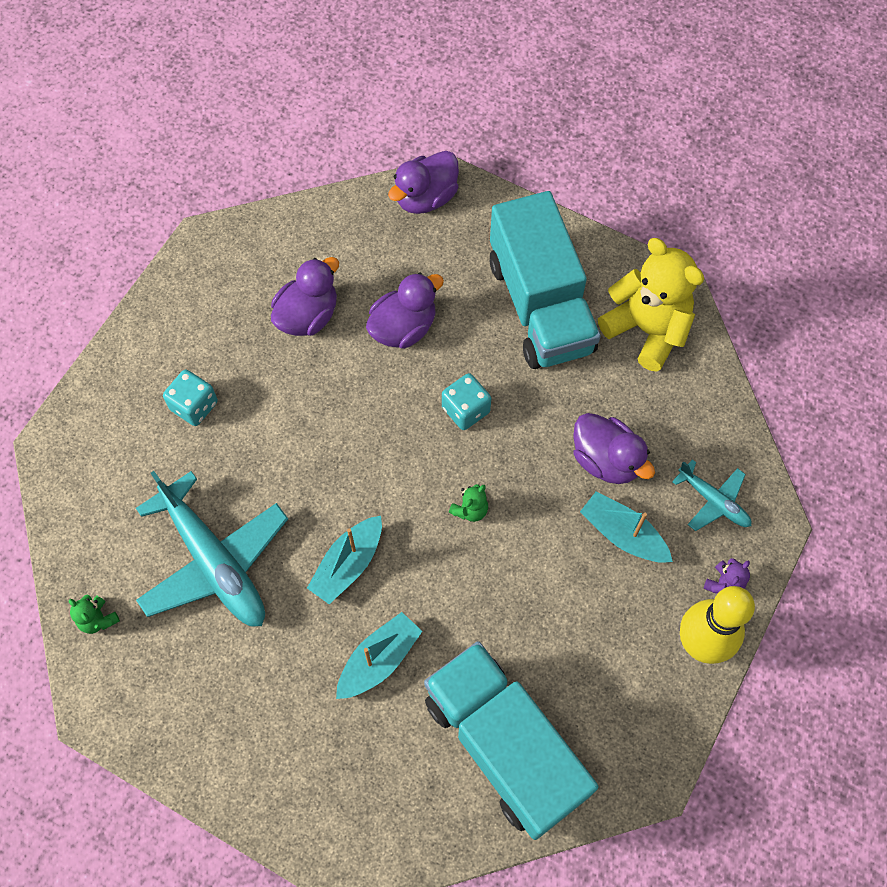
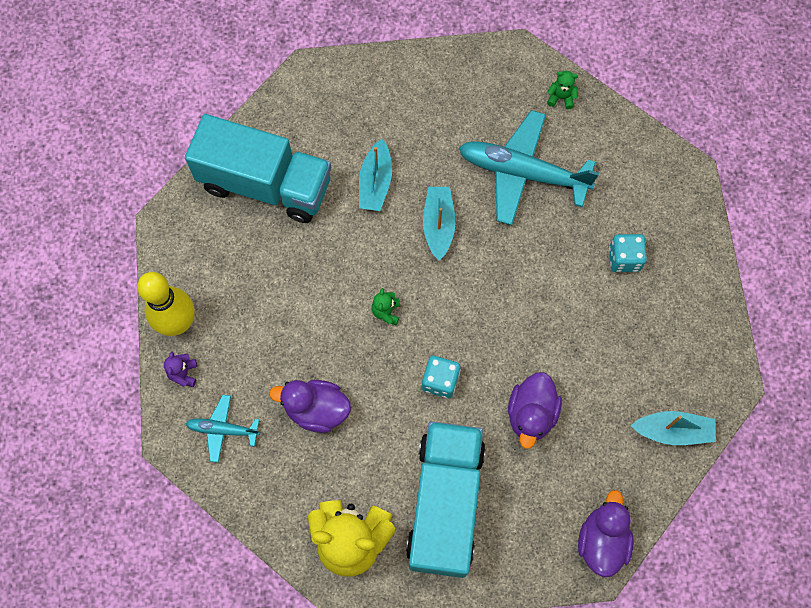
camera: 145 degrees right, 5 degrees up
purple duck [271,257,339,336] -> none
turquoise truck [489,191,601,369] -> turquoise truck turned 60 degrees clockwise [406,421,486,578]
turquoise boat [580,492,673,563] -> turquoise boat moved to [630,411,716,445]

